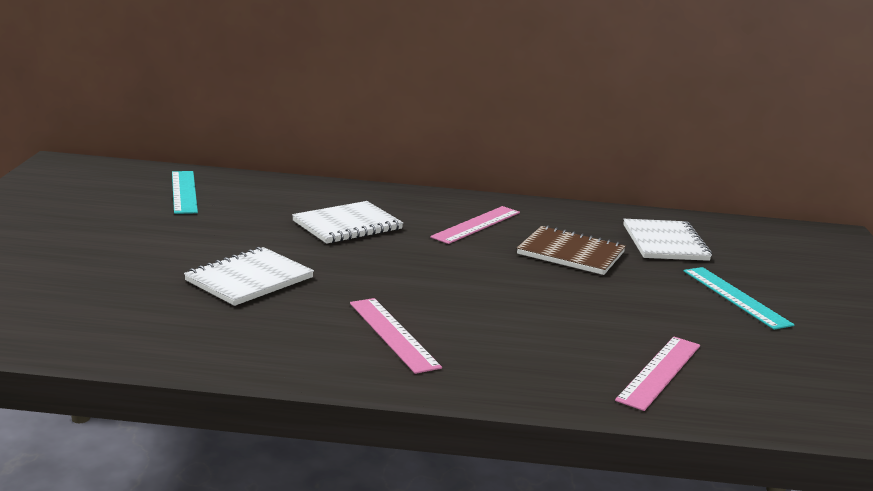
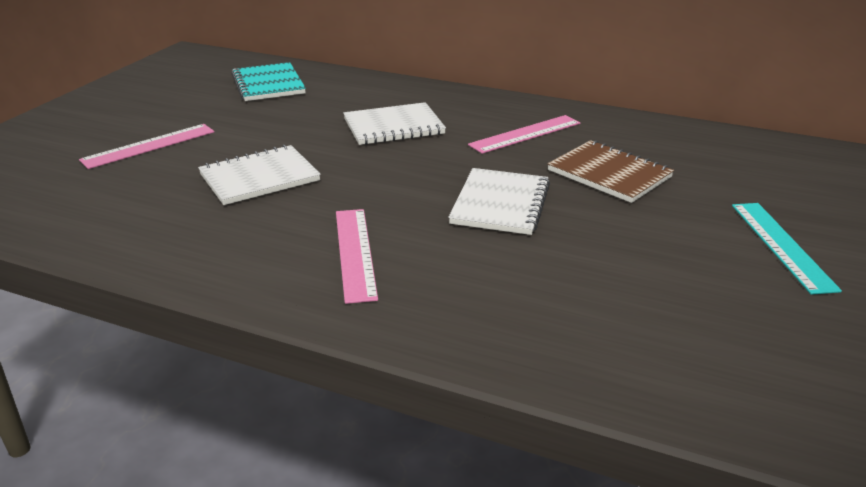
camera: 20 degrees right, 10 degrees up
turquoise ruler [172,171,198,214] -> turquoise notebook [231,62,306,101]
pink ruler [615,337,700,411] -> pink ruler moved to [79,124,214,169]
white notebook [623,219,712,261] -> white notebook moved to [448,168,550,235]

